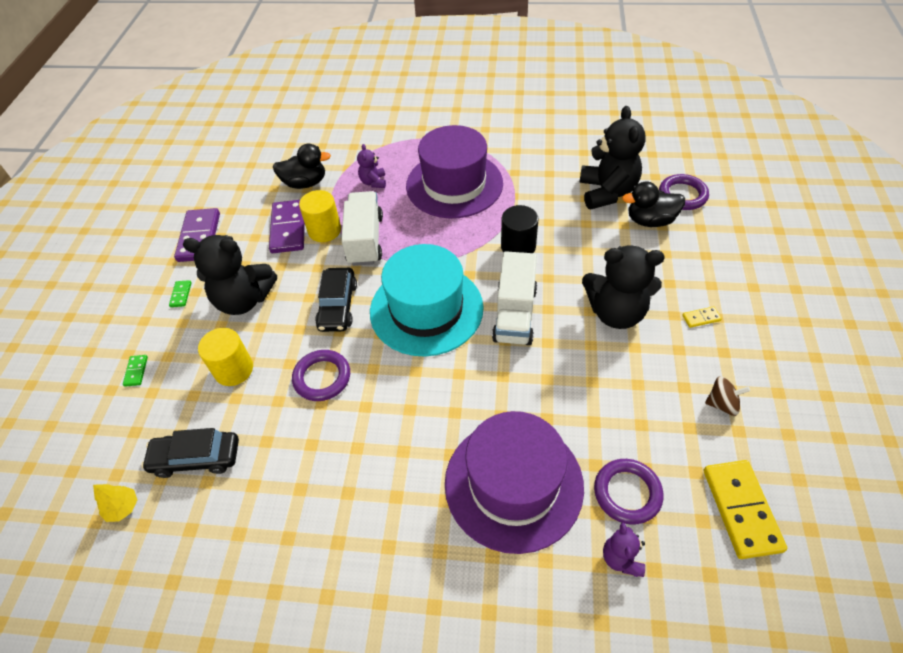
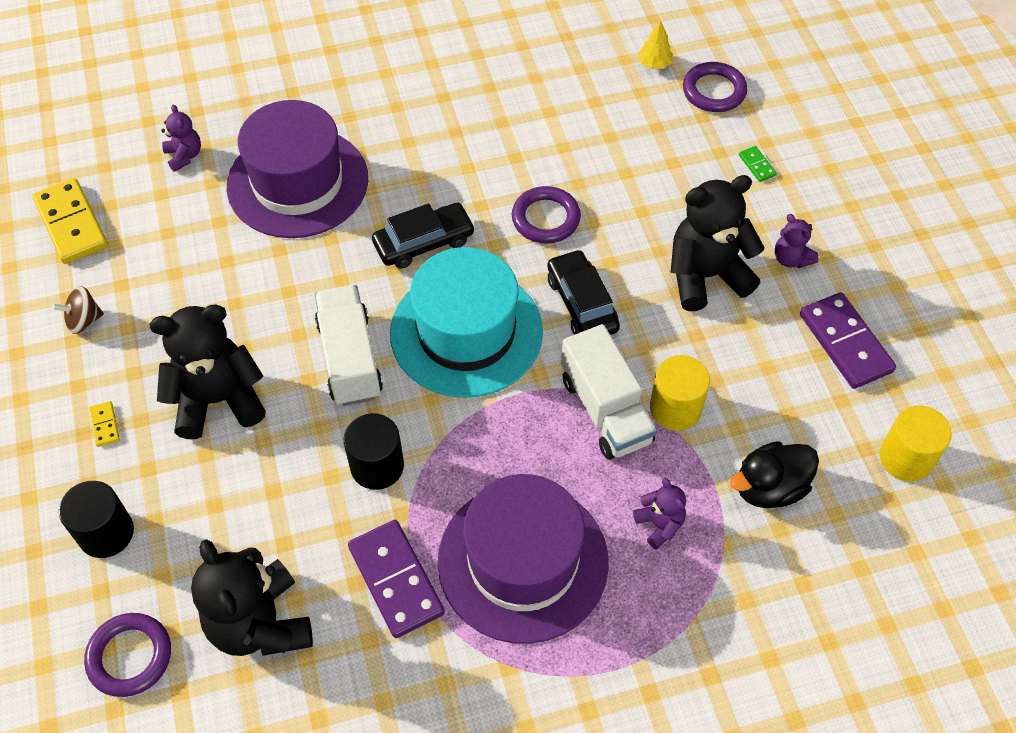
camera: 155 degrees right, 5 degrees up
black car [141,428,239,478] -> black car moved to [372,203,475,269]
green domino [169,280,191,307] -> purple teddy bear [775,214,819,268]
yellow cylinder [198,328,253,386] -> yellow cylinder moved to [879,405,952,482]
purple domino [269,200,305,253] -> purple domino moved to [348,520,444,638]
purple ring [594,459,663,525] -> purple ring moved to [683,62,747,112]
black duck [622,182,685,227] -> none
yellow domino [683,306,722,328] -> yellow domino turned 75 degrees counterclockwise [89,401,120,447]
none -> black cylinder [59,481,134,558]

